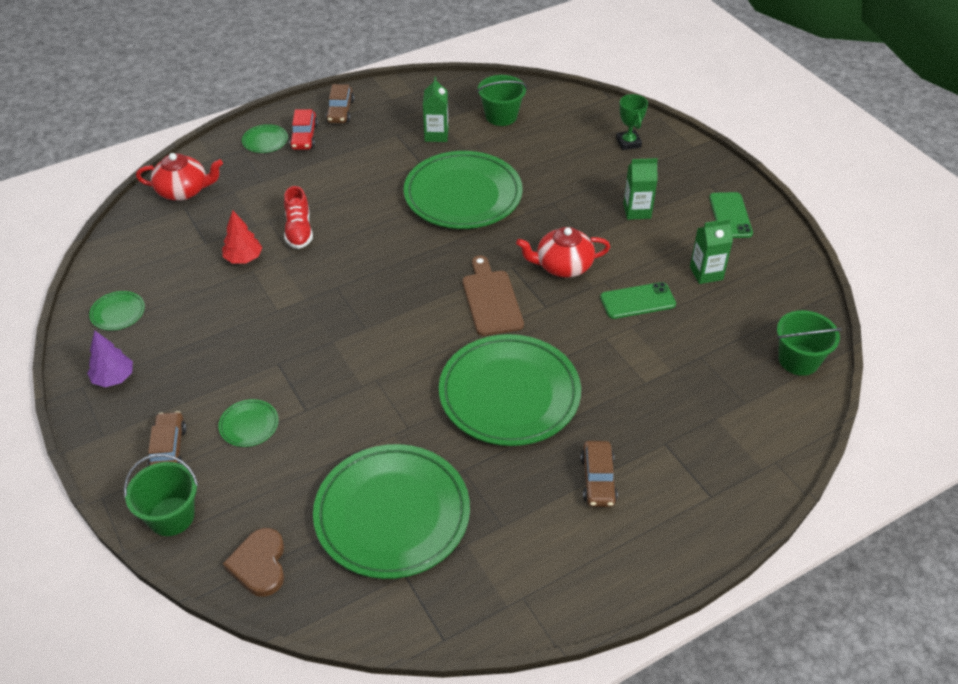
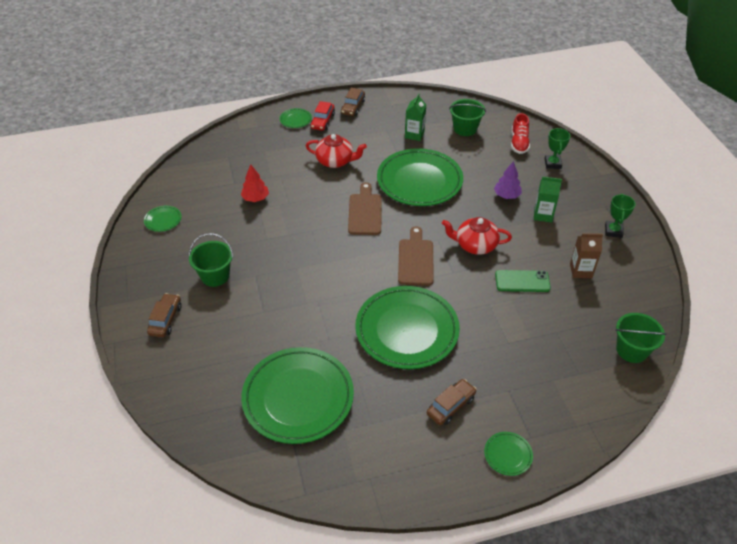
camera: 15 degrees right, 0 degrees up
purple tree [87,331,133,387] -> purple tree moved to [494,161,522,199]
green bucket [124,454,198,536] -> green bucket moved to [189,233,233,287]
red teapot [136,153,223,201] -> red teapot moved to [306,134,367,168]
green plate [218,399,279,447] -> green plate moved to [484,432,533,476]
brown heart [223,528,284,597] -> none
red shoe [284,186,313,249] -> red shoe moved to [511,113,530,154]
brown car [581,441,618,507] -> brown car turned 150 degrees counterclockwise [427,379,477,425]
green carton [690,219,733,284] -> brown carton [570,233,603,278]
green phone [709,192,753,238] -> green trophy [605,194,636,238]
none -> brown cutting board [348,182,382,235]

